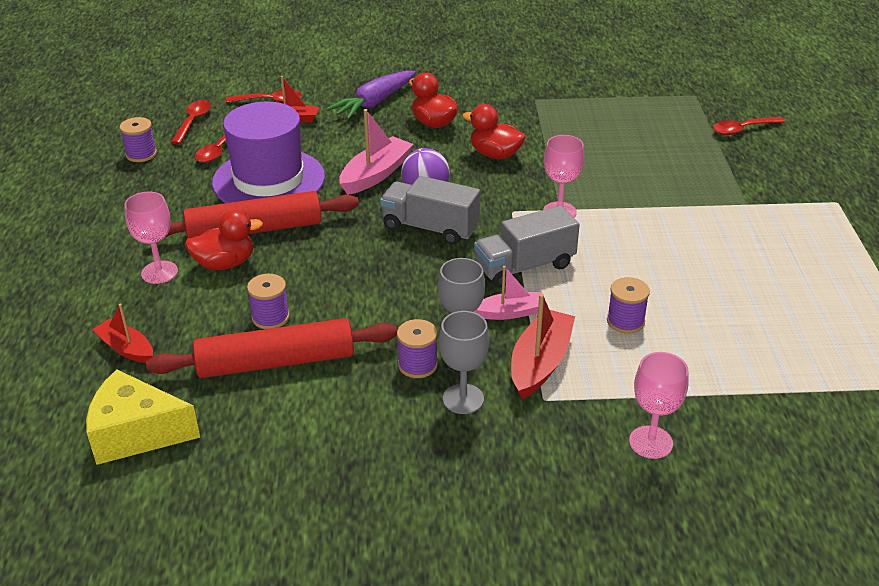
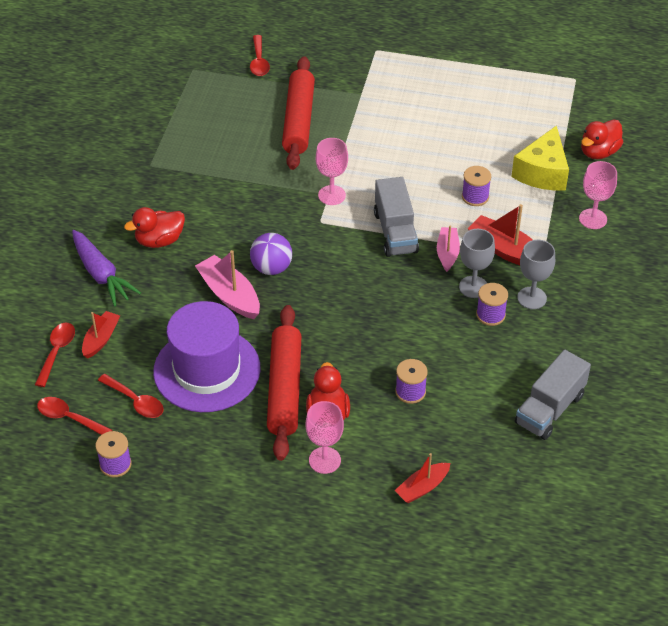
camera: 75 degrees left, 10 degrees up
yellow cheese [86,369,200,465] -> yellow cheese moved to [511,125,569,191]
red rolling pin [146,318,397,378] -> red rolling pin moved to [282,56,315,170]
grey truck [380,176,480,245] -> grey truck moved to [515,350,591,440]
red duck [463,104,526,159] -> red duck moved to [581,120,623,159]

